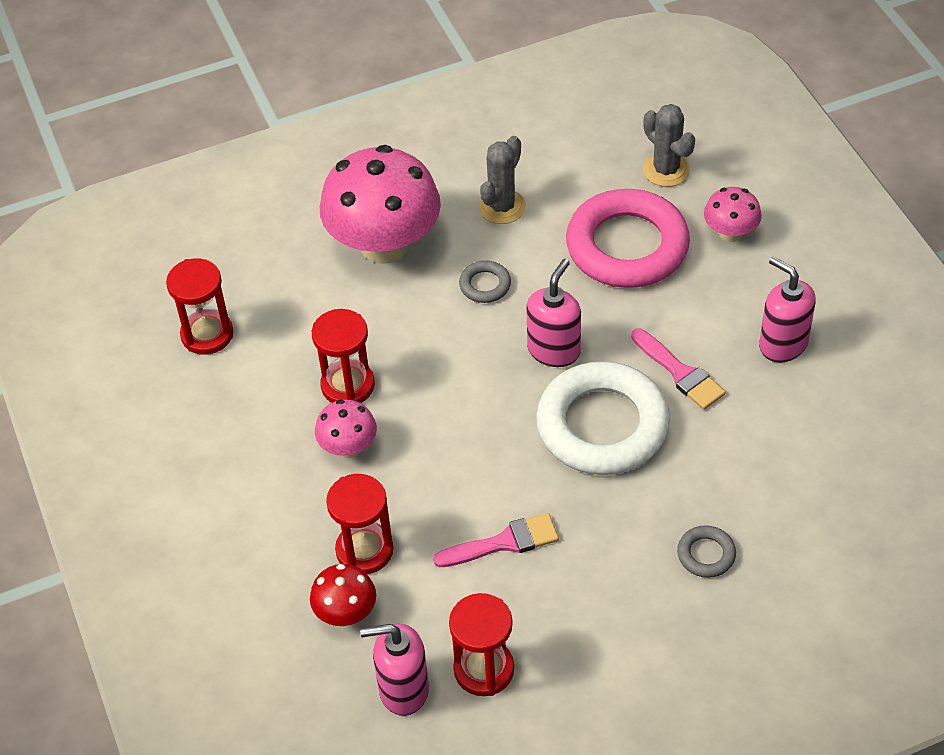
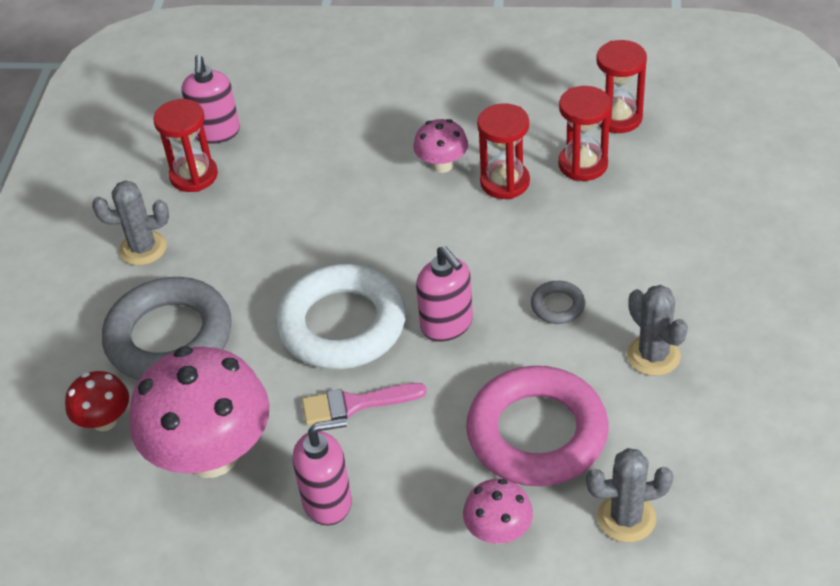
camera: 120 degrees right, 5 degrees down
red mushroom [310,564,376,626] -> red mushroom moved to [65,371,129,431]
pink mushroom [320,145,441,264] -> pink mushroom moved to [129,347,270,478]
red hourglass [326,474,393,574] -> red hourglass moved to [559,86,611,181]
pink soap dispenser [360,624,429,716] -> pink soap dispenser turned 150 degrees clockwise [182,55,240,144]
pink brush [433,513,559,567] -> none
grey ring [677,525,736,578] -> grey ring [102,277,232,380], size x2.40
none -> grey cactus [92,181,169,265]

